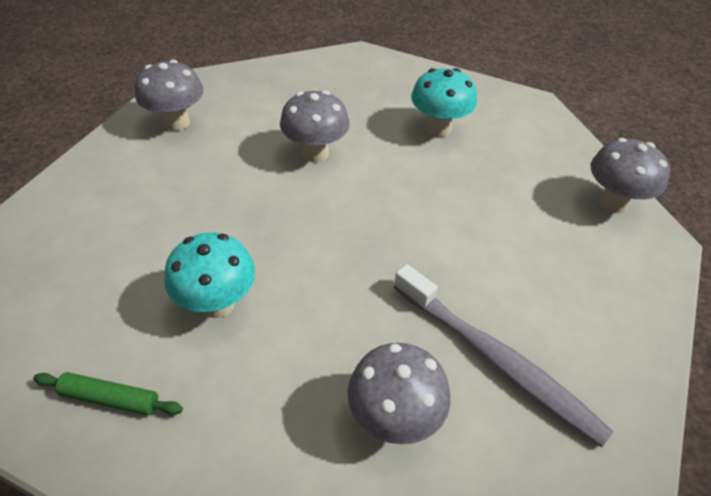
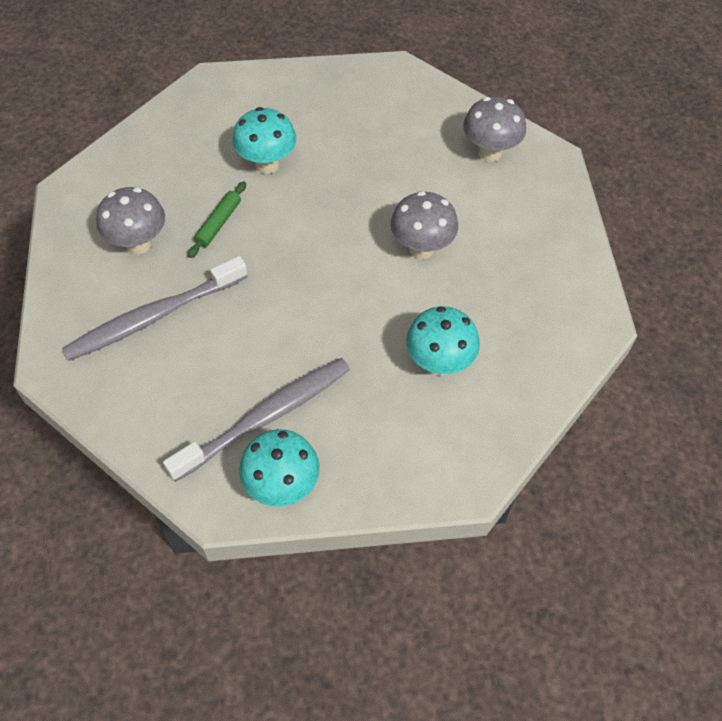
camera: 105 degrees right, 10 degrees up
green rolling pin [33,372,183,415] -> green rolling pin moved to [188,181,246,258]
grey mushroom [591,138,670,213] -> turquoise mushroom [239,429,320,507]
none -> grey toothbrush [163,358,350,482]

